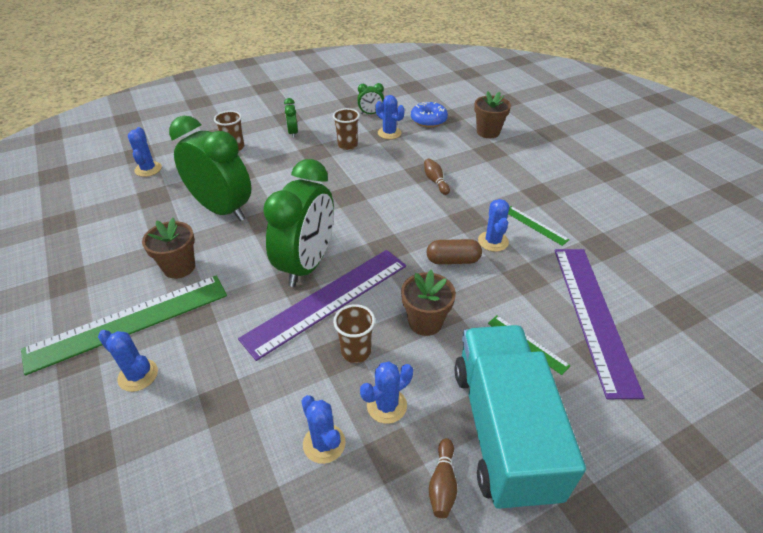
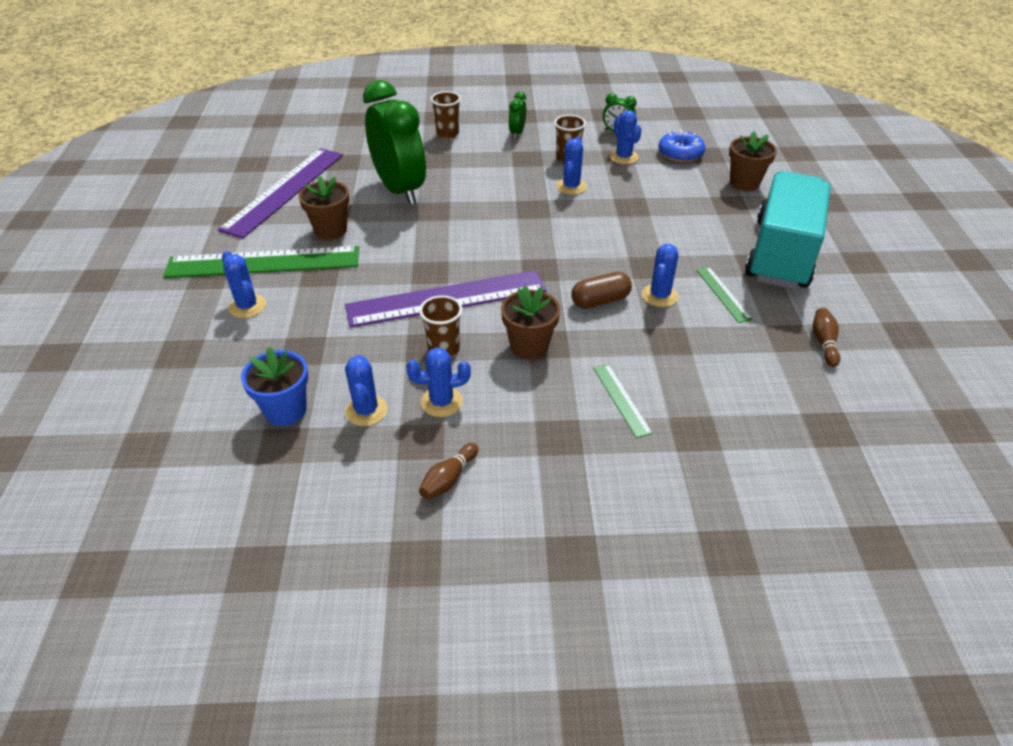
camera: 25 degrees right, 0 degrees up
blue cactus [128,127,162,177] -> blue cactus moved to [556,137,587,195]
green clock [263,159,334,287] -> none
brown bowling pin [424,158,450,195] -> brown bowling pin moved to [813,308,840,367]
brown capsule [427,239,482,264] -> brown capsule turned 45 degrees counterclockwise [571,272,632,309]
turquoise truck [455,325,586,511] -> turquoise truck moved to [745,171,831,289]
purple ruler [555,249,645,399] -> purple ruler moved to [218,148,343,238]
none -> blue flower pot [241,347,308,426]

